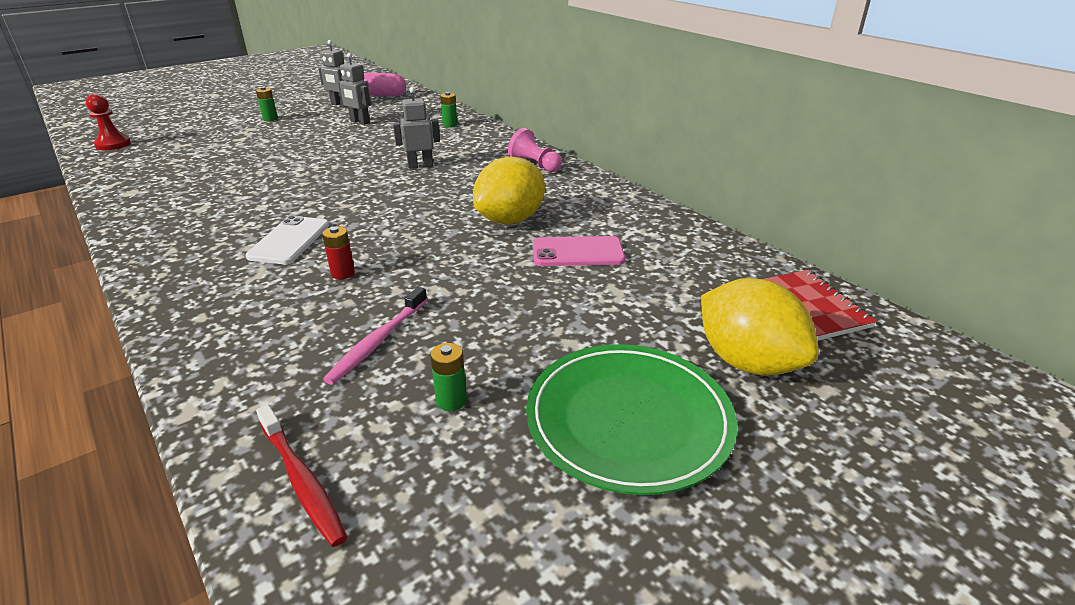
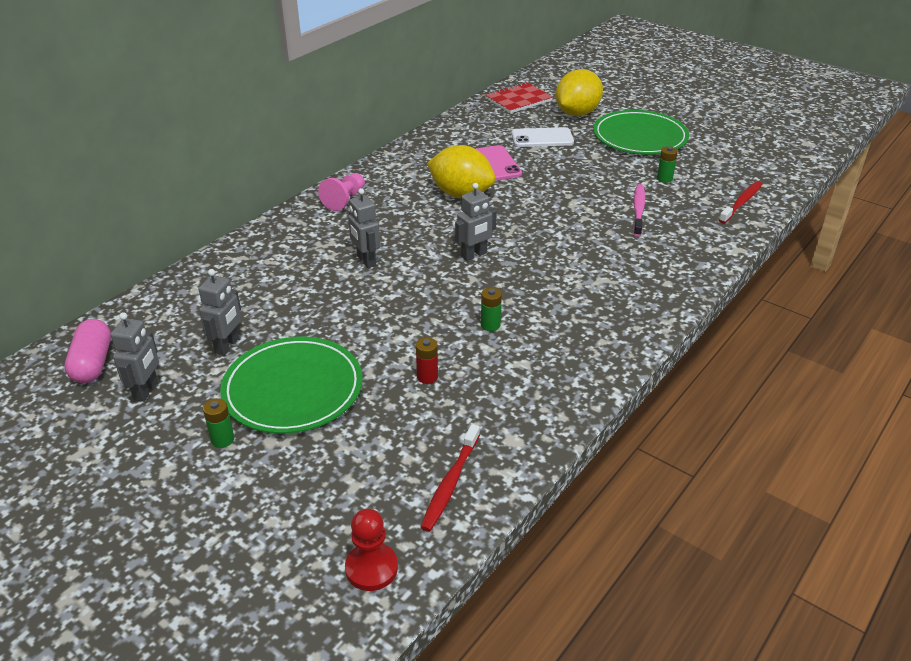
camera: 105 degrees left, 5 degrees up
white phone [246,215,329,264] -> white phone moved to [512,127,574,147]
red battery [322,226,355,279] -> red battery moved to [416,337,438,384]
pink toothbrush [323,287,427,385] -> pink toothbrush turned 90 degrees counterclockwise [633,184,645,237]
green battery [440,92,457,127] -> green battery moved to [481,287,502,331]
none -> green plate [220,337,363,434]
none -> red toothbrush [420,424,480,532]
none -> grey robot [455,183,497,261]

